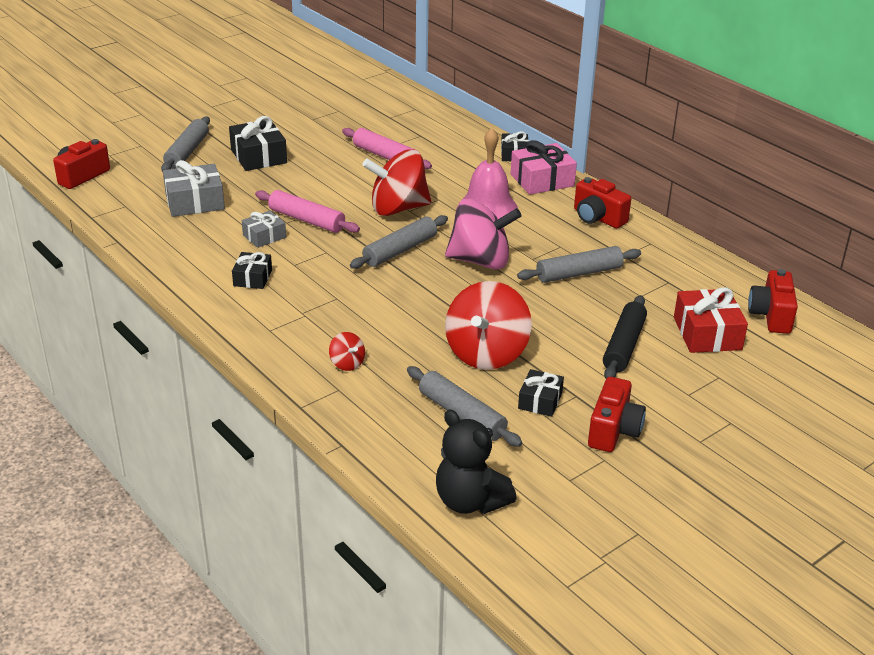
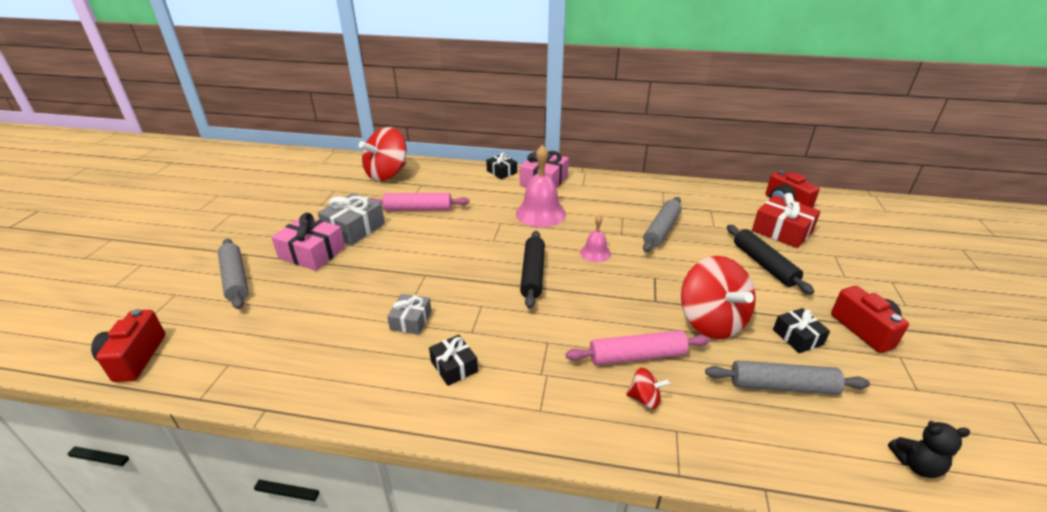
camera: 40 degrees left, 0 degrees up
grey gift [163,160,225,217] -> grey gift moved to [318,193,385,245]
black gift [229,116,287,171] -> pink gift [271,213,345,271]
pink rolling pin [255,190,360,233] -> pink rolling pin moved to [566,330,710,365]
grey rolling pin [350,215,448,269] -> black rolling pin [520,231,545,309]
red spinning top [362,149,431,216] -> red spinning top moved to [359,127,406,181]
black teddy bear [436,409,517,514] -> black teddy bear [888,421,970,478], size x0.60
pink spinning top [445,199,522,270] -> pink bell [580,215,611,262]
red camera [574,177,631,228] -> none

